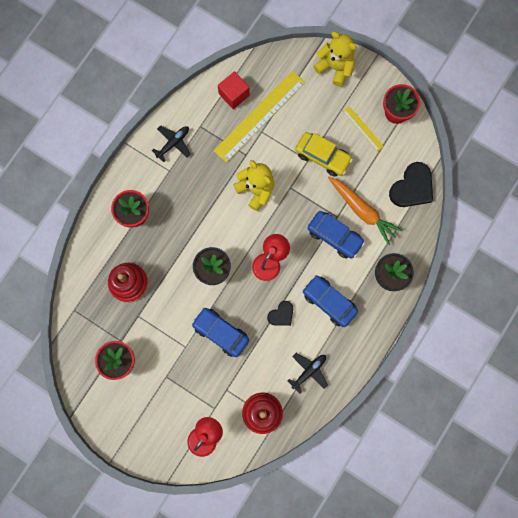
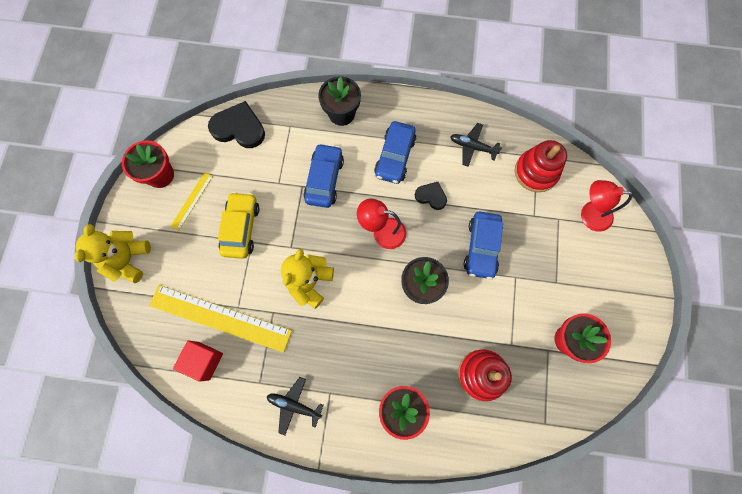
camera: 115 degrees left, 5 degrees down
orange carrot [328,176,403,245] -> none

